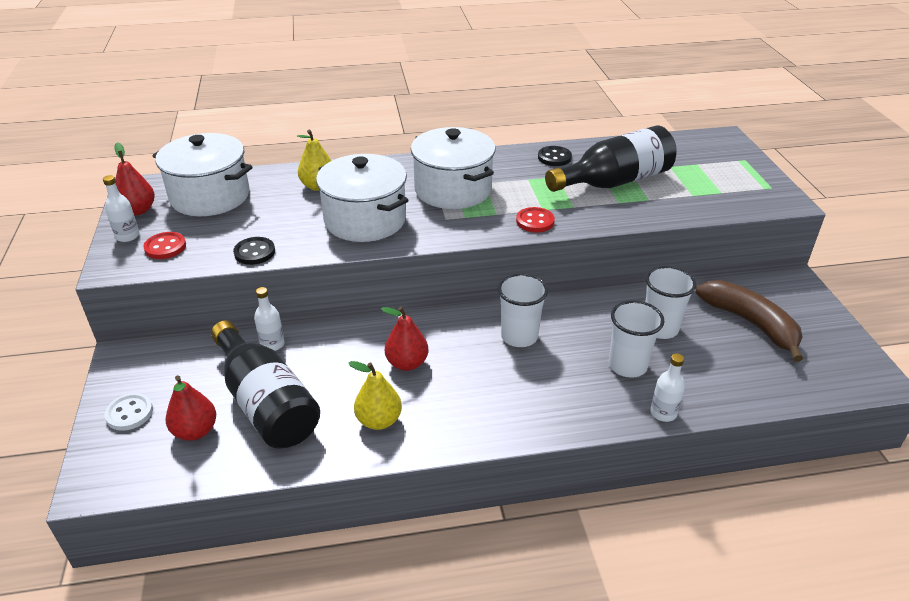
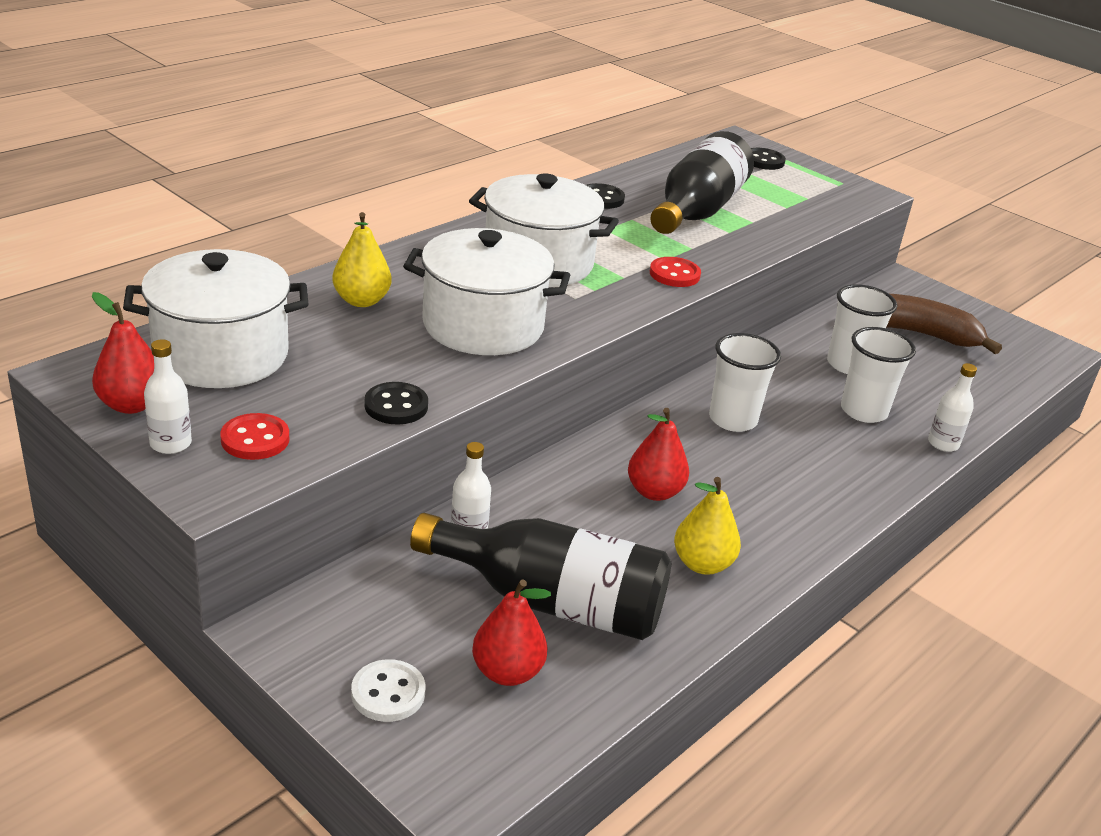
camera: 40 degrees left, 5 degrees down
none -> black button [751,148,786,170]

